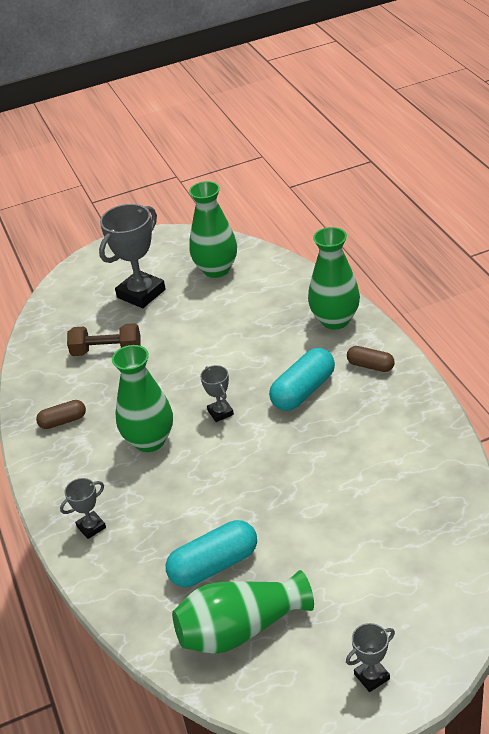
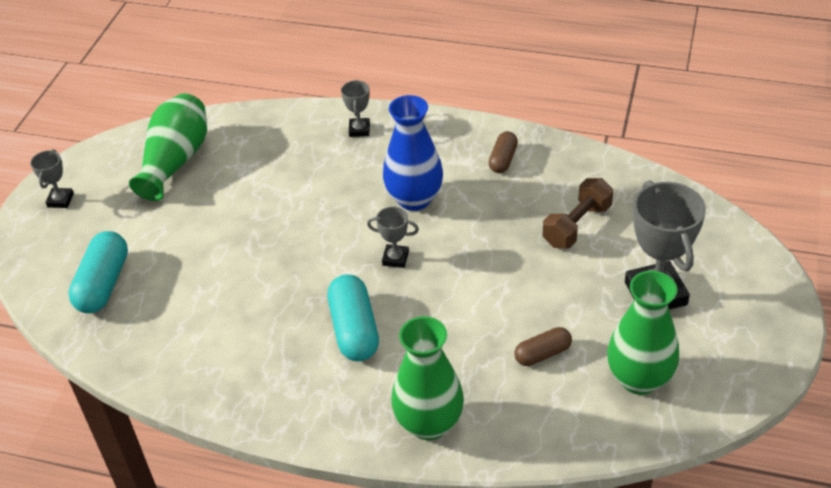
camera: 125 degrees right, 5 degrees up
green vase [112,345,173,452] -> blue vase [383,95,443,211]
turquoise capsule [166,520,257,587] -> turquoise capsule moved to [68,231,128,313]
brown capsule [347,346,395,372] -> brown capsule moved to [514,327,572,366]

